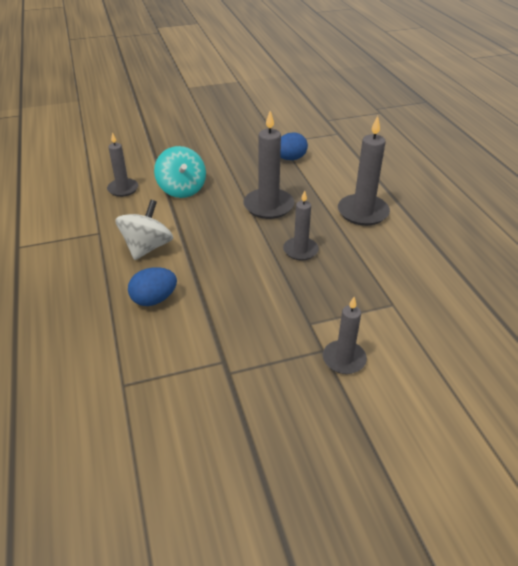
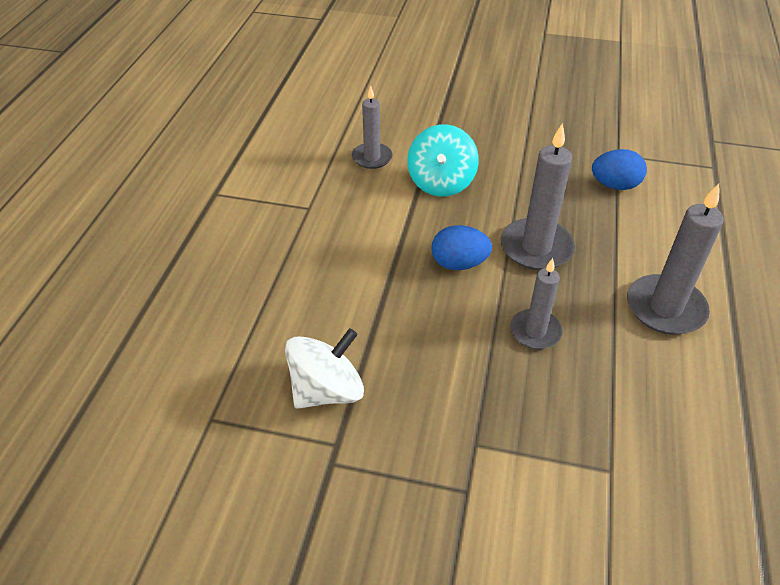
camera: 30 degrees right, 5 degrees up
white spinning top [115,200,173,260] -> white spinning top moved to [285,328,364,409]
blue egg [128,267,177,306] -> blue egg moved to [431,225,492,270]
grey candle [323,297,367,374] -> none

